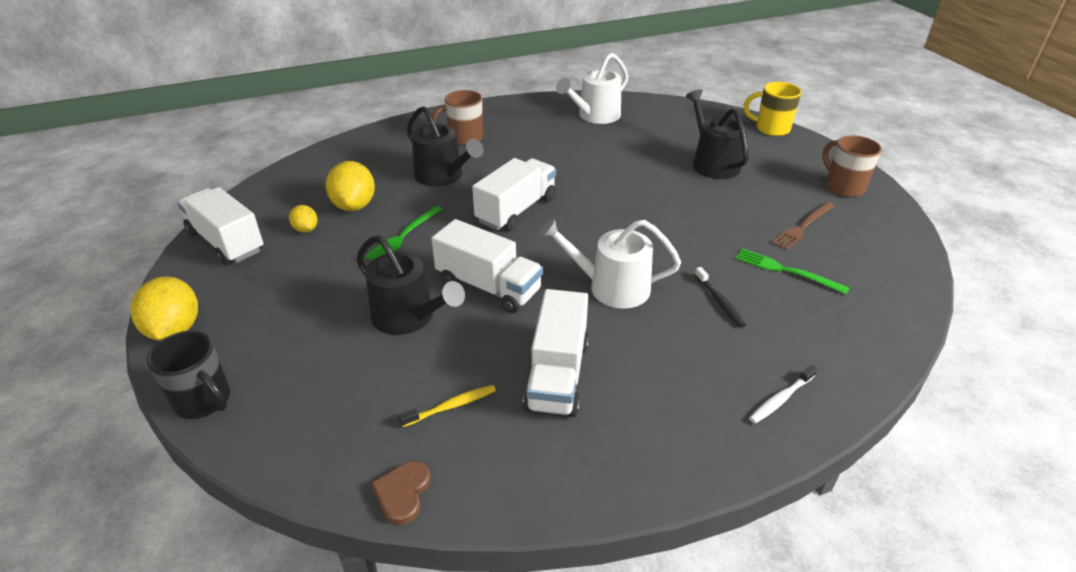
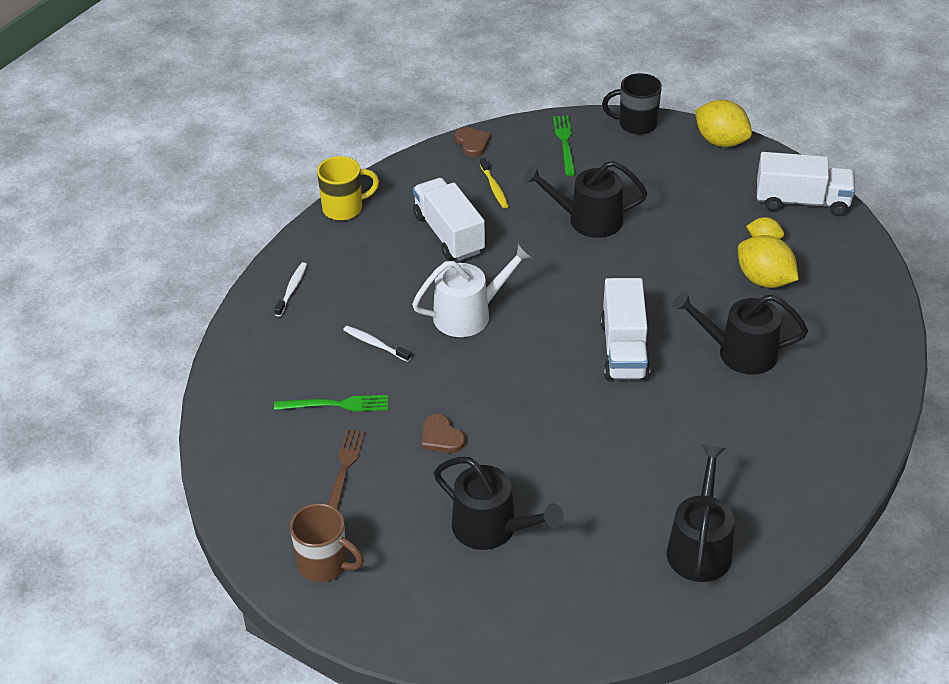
camera: 145 degrees right, 5 degrees up
green fork [365,206,443,260] -> green fork moved to [553,116,575,176]
yellow toothbrush [399,385,496,427] -> yellow toothbrush turned 45 degrees counterclockwise [480,158,508,208]
white truck [431,219,543,313] -> none
brown mug [432,90,483,146] -> none
white watering can [556,53,629,124] -> black watering can [667,445,734,582]
black toothbrush [695,267,746,328] -> white toothbrush [343,326,411,362]
yellow mug [744,82,802,136] -> yellow mug moved to [317,156,379,221]
none -> brown heart [422,414,465,453]

